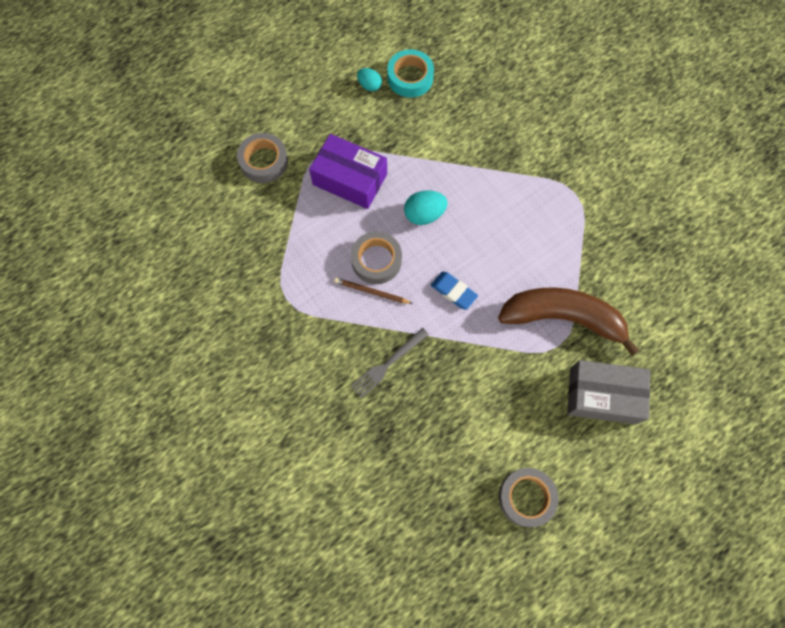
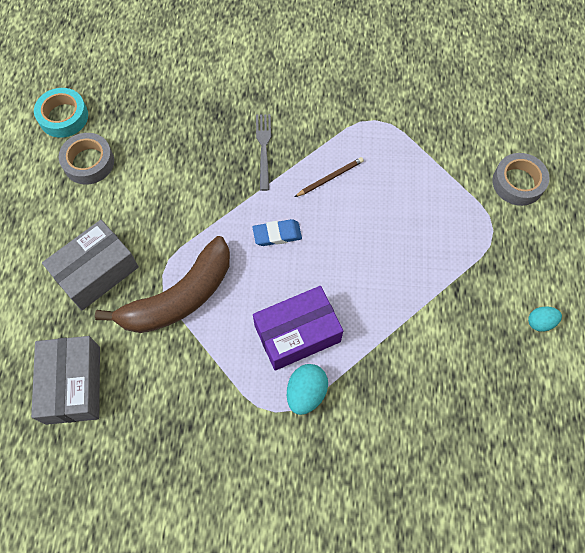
camera: 130 degrees right, 5 degrees down
purple box [309,134,387,209] -> purple box moved to [253,286,343,371]
grey tape [351,231,402,284] -> none
turquoise tape [387,49,434,98] -> turquoise tape moved to [34,88,88,138]
turquoise egg [404,190,448,225] -> turquoise egg moved to [287,364,328,415]
none -> grey box [31,336,100,425]

